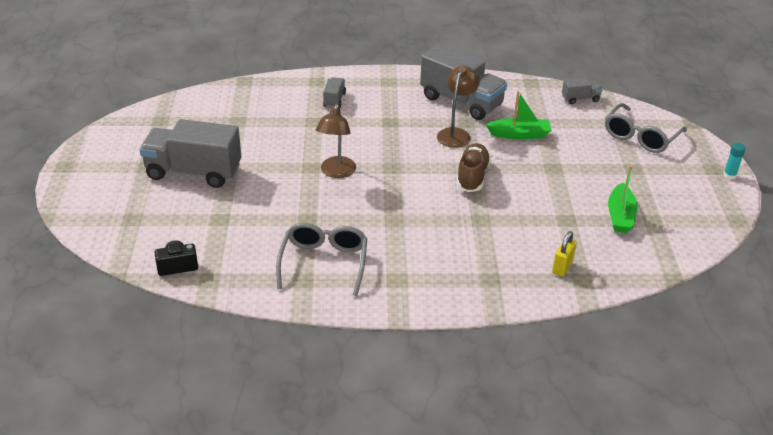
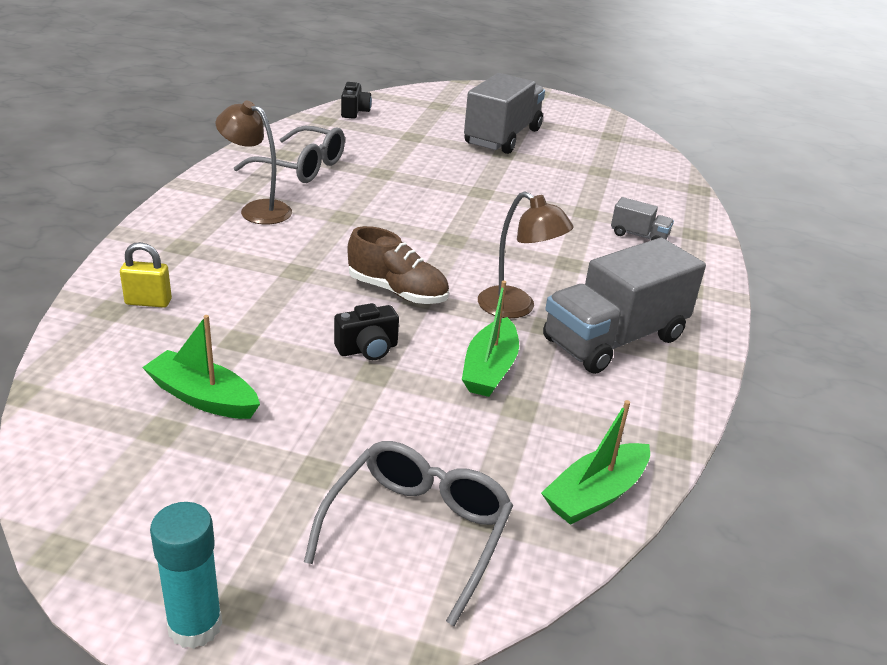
camera: 105 degrees right, 5 degrees down
brown lamp [316,104,356,178] -> brown lamp moved to [215,101,292,224]
yellow padlock [552,231,577,277] -> yellow padlock turned 45 degrees counterclockwise [120,242,172,308]
grey truck [562,78,603,104] -> green boat [541,400,650,525]
grey glasses [605,103,687,153] -> grey glasses turned 60 degrees clockwise [304,441,513,626]
turquoise glue stick [723,143,746,179] -> turquoise glue stick [150,502,222,649], size x1.60
none -> black camera [334,303,399,360]

